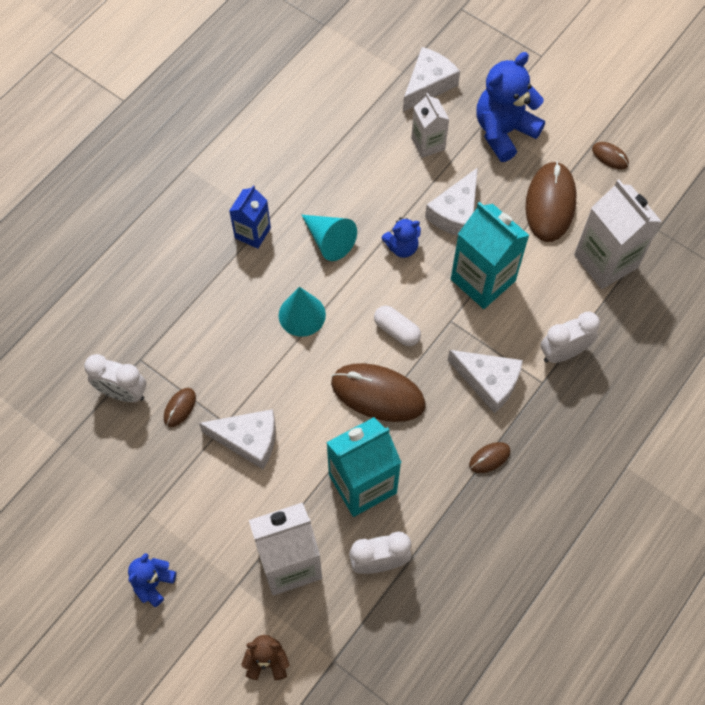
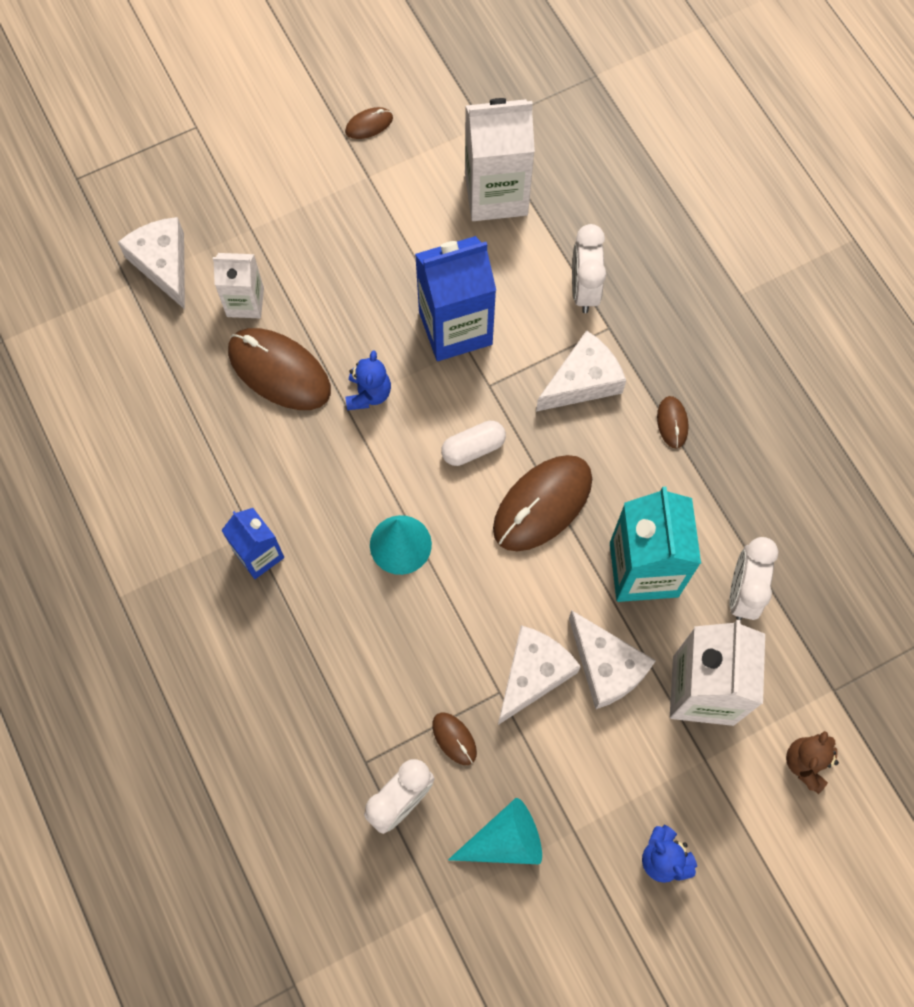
camera: 65 degrees left, 5 degrees up
turquoise cone [302,215,357,261] -> turquoise cone moved to [448,798,542,864]
white cheese [425,168,478,236] -> white cheese moved to [569,610,656,709]
turquoise carton [451,202,530,309] -> blue carton [415,236,496,361]
blue teddy bear [476,52,545,162] -> none
brown mouse [526,161,576,242] -> brown mouse moved to [228,328,331,410]

